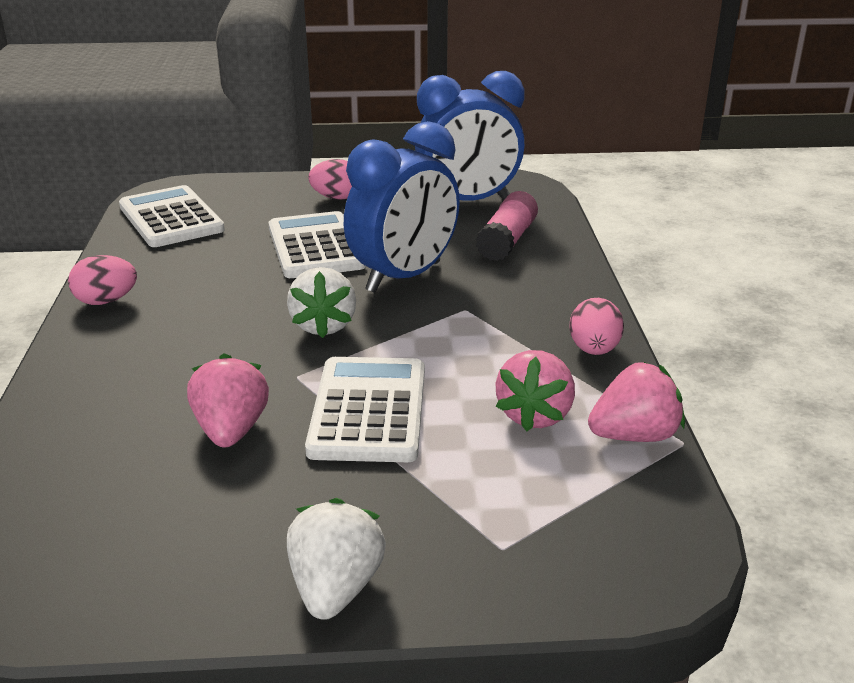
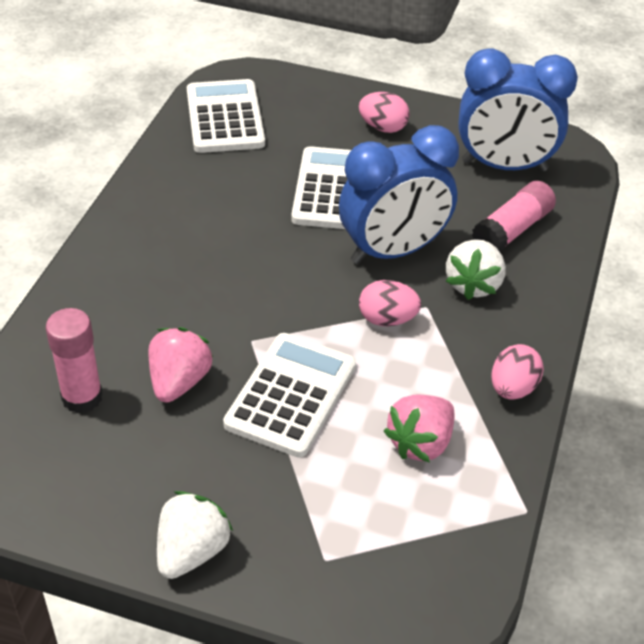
camera: 20 degrees right, 15 degrees up
pink egg [68,255,137,305] -> pink egg moved to [359,280,421,326]
white strawberry [287,267,356,338] -> white strawberry moved to [446,239,506,300]
pink strawberry [588,362,685,442] -> none
none -> pink glue stick [46,308,103,413]

